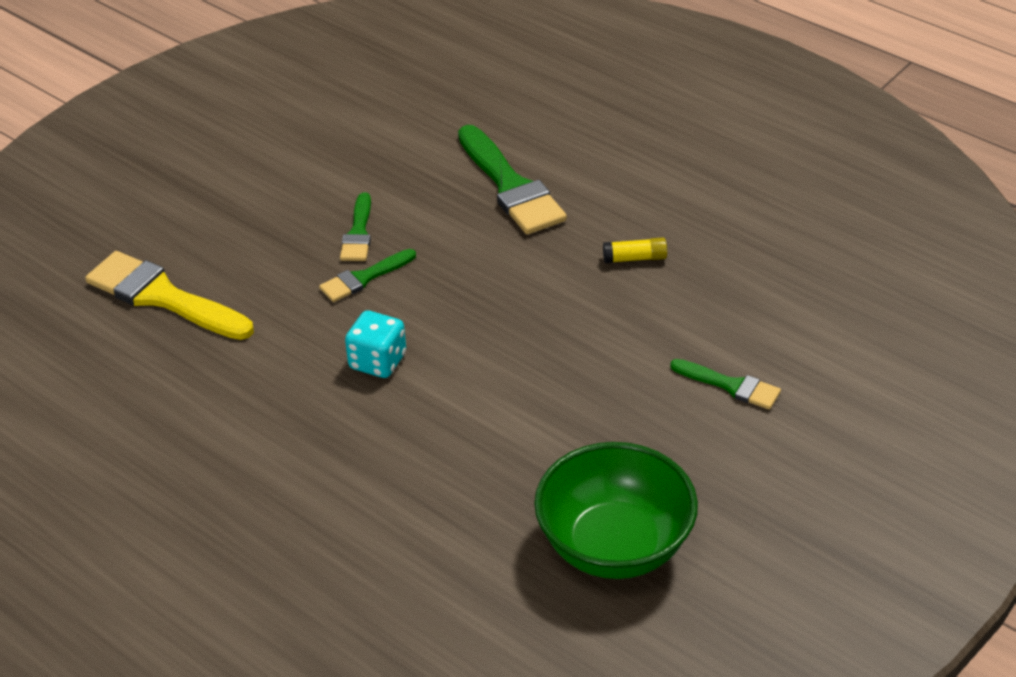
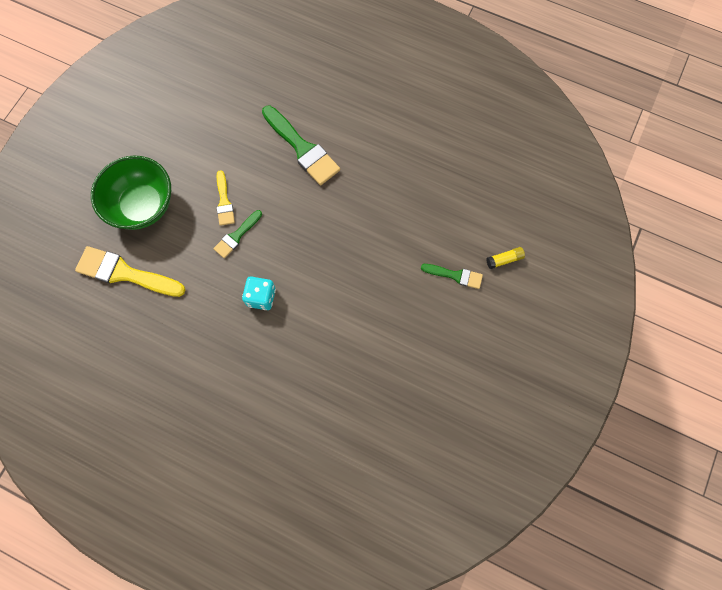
camera: 15 degrees left, 30 degrees up
green brush [340,192,371,261] -> yellow brush [217,170,235,226]
green bowl [534,442,698,579] -> green bowl moved to [91,156,171,230]
yellow glue stick [603,237,667,263] -> yellow glue stick moved to [486,247,525,269]

